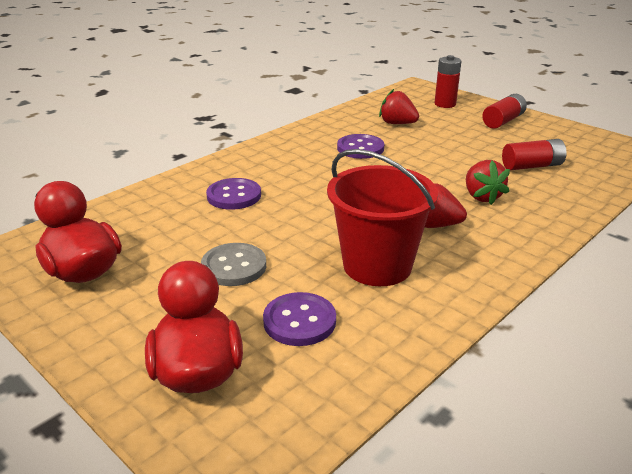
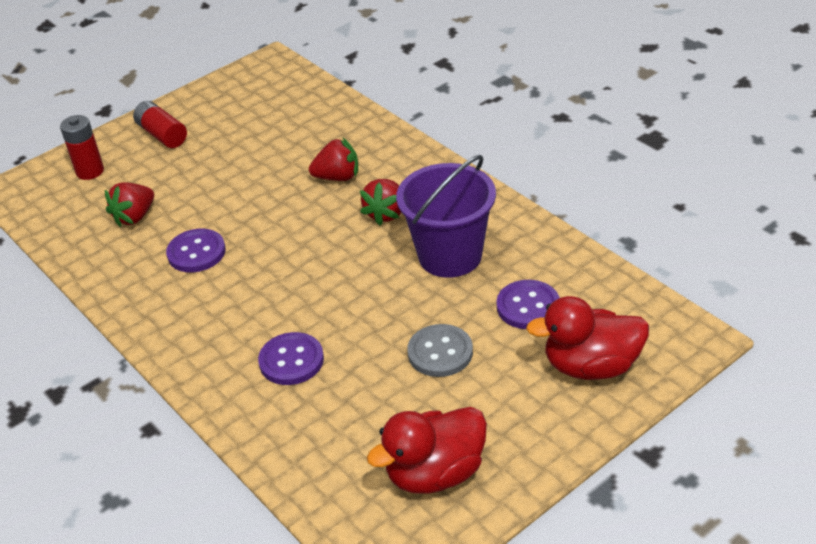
camera: 80 degrees left, 10 degrees up
red bucket [327,149,438,286] -> purple bucket [396,155,496,278]
red battery [502,139,567,170] -> none

